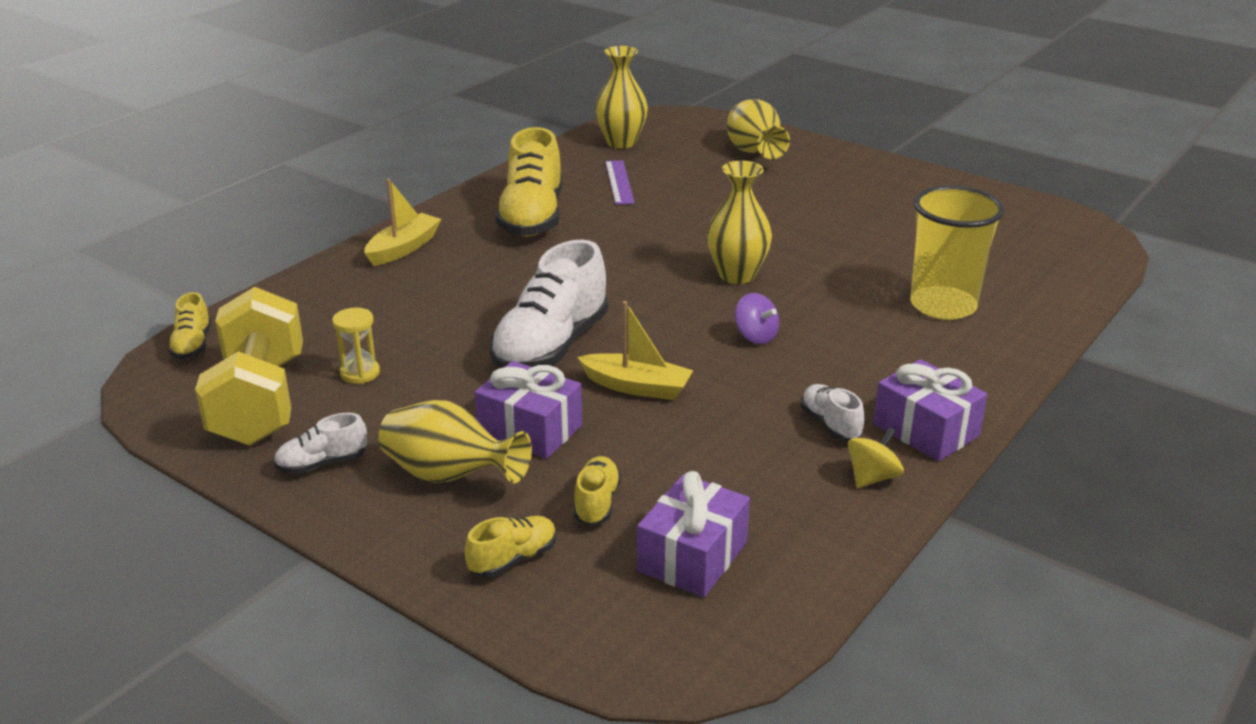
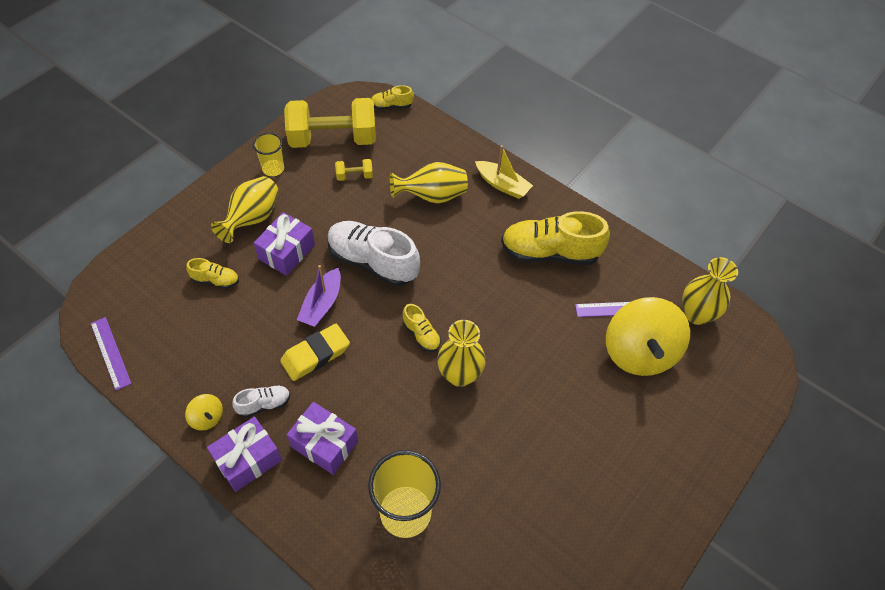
camera: 90 degrees right, 25 degrees up
white shoe [273,413,367,474] -> yellow cup [253,133,284,176]
yellow hourglass [332,308,380,384] -> yellow dumbbell [335,159,373,181]
yellow shoe [465,516,556,577] -> yellow shoe moved to [403,304,441,352]
yellow boat [577,301,693,400] -> purple boat [297,265,341,327]
purple gift [637,471,750,597] -> purple gift moved to [287,402,358,475]
yellow vase [727,99,790,159] -> yellow vase moved to [390,162,468,203]
purple spinning top [735,293,779,344] -> none
none -> purple ruler [90,317,132,391]
none -> yellow eraser [280,324,350,381]
none -> yellow spinning top [606,297,690,376]

